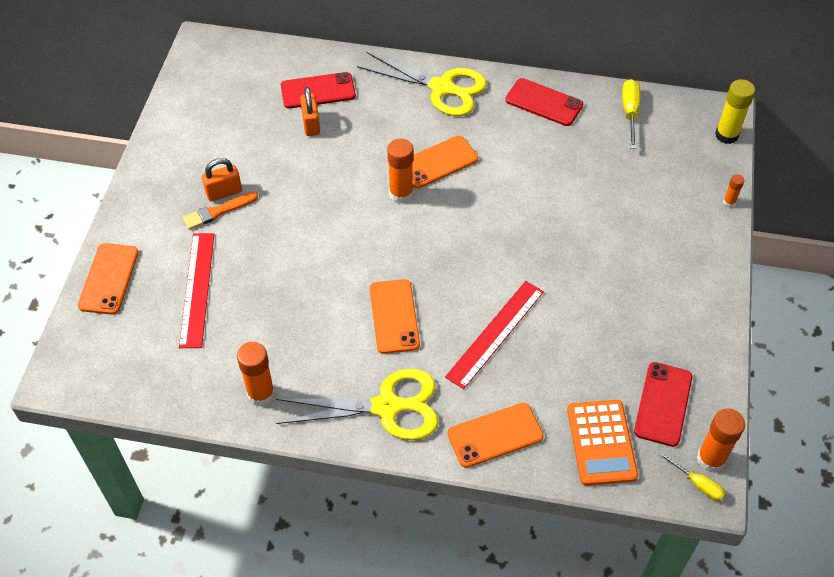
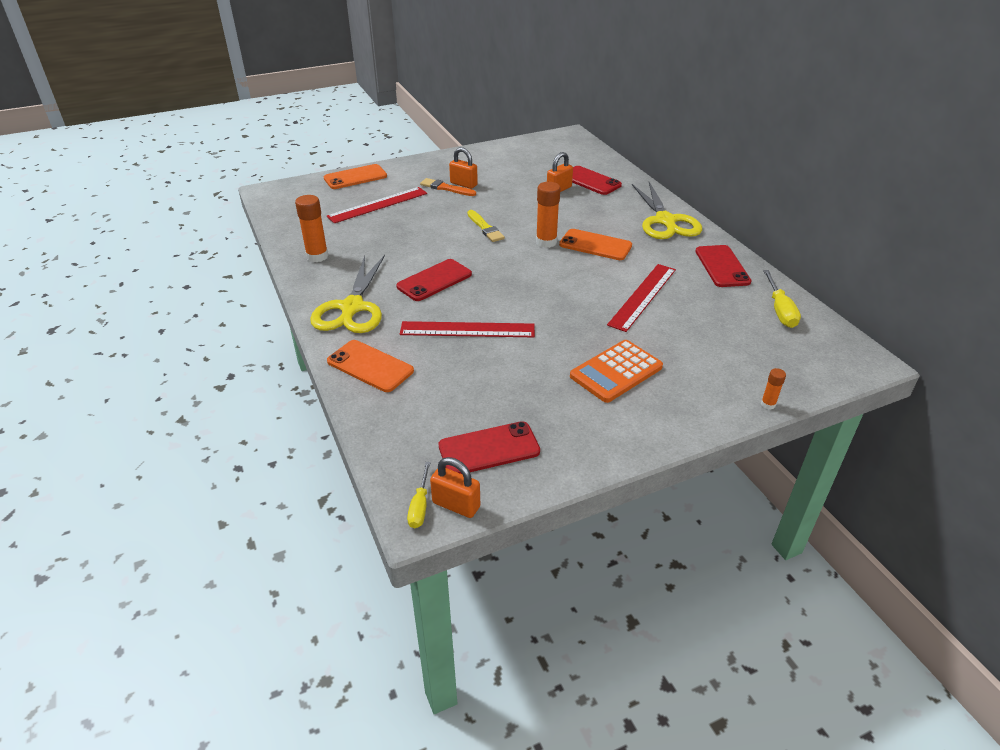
camera: 55 degrees right, 15 degrees down
yellow scissors [276,369,439,440] -> yellow scissors turned 45 degrees clockwise [310,255,385,333]
orange phone [370,279,420,354] -> red phone [396,259,472,301]
orange calculator [567,400,638,486] -> orange calculator moved to [570,340,663,403]
yellow screwdriver [622,79,640,149] -> yellow screwdriver turned 120 degrees clockwise [763,270,801,328]
orange glue stick [697,408,745,472] -> orange padlock [430,457,480,518]
yellow glue stick [715,79,755,144] -> none
none -> yellow brush [467,210,505,242]
none -> red ruler [607,264,676,332]

